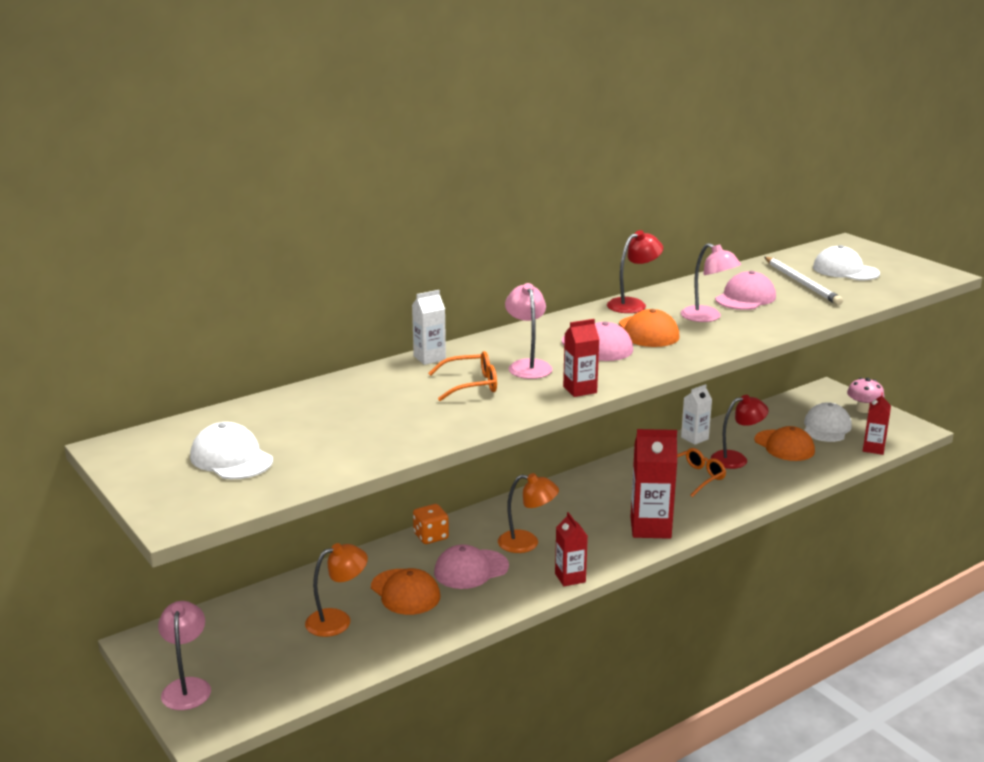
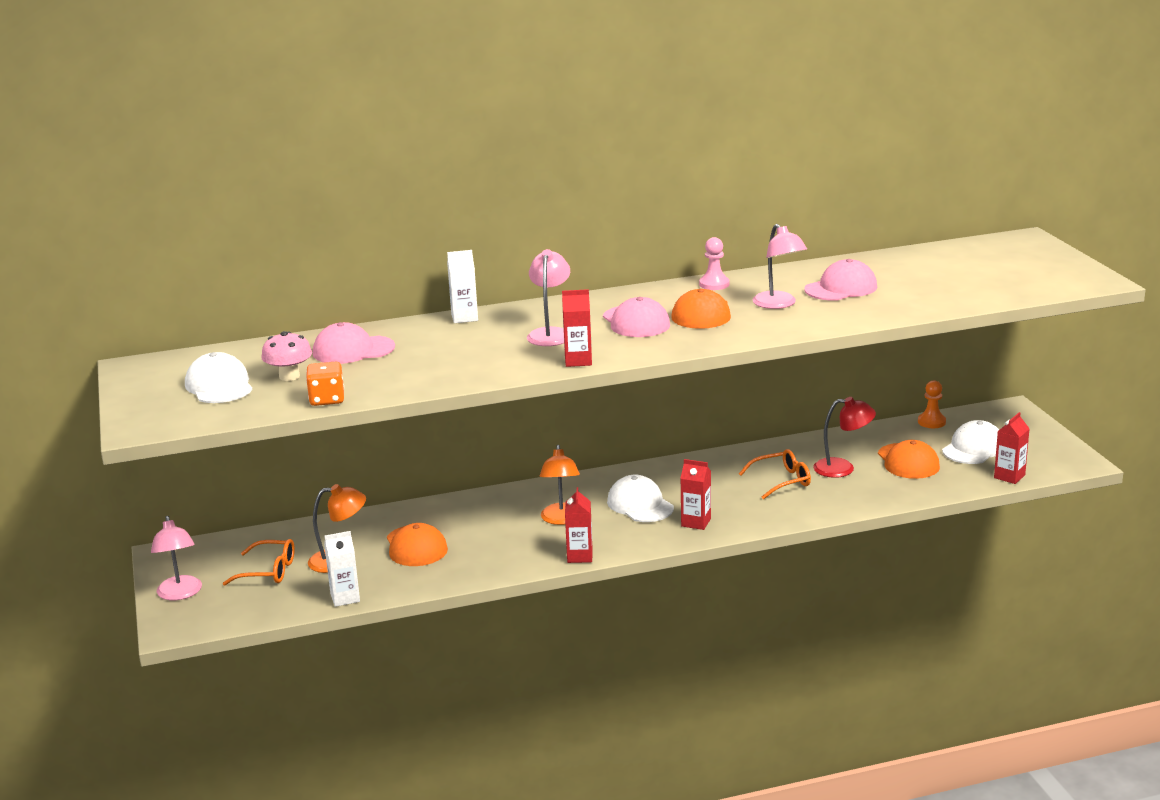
camera: 20 degrees right, 0 degrees up
pink lamp [158,601,211,710] -> pink lamp turned 150 degrees clockwise [151,516,202,600]
orange dice [413,504,449,544] -> orange dice moved to [306,362,344,406]
orange glasses [428,351,497,401] -> orange glasses moved to [223,539,295,586]
pink cap [434,544,509,589] -> pink cap moved to [313,322,395,364]
orange lamp [498,473,559,553] -> orange lamp turned 60 degrees clockwise [540,445,580,525]
red lamp [607,230,663,313] -> pink pawn [699,237,729,290]
red carton [631,429,677,539] -> red carton [680,459,711,530], size x0.59
white carton [681,384,712,445] -> white carton moved to [324,531,360,607]
white pencil [765,257,843,305] -> none
white cap [813,245,880,280] -> white cap moved to [607,475,674,522]
pink mushroom [847,378,884,413] -> pink mushroom moved to [261,331,312,381]
none -> orange pawn [918,380,946,428]

